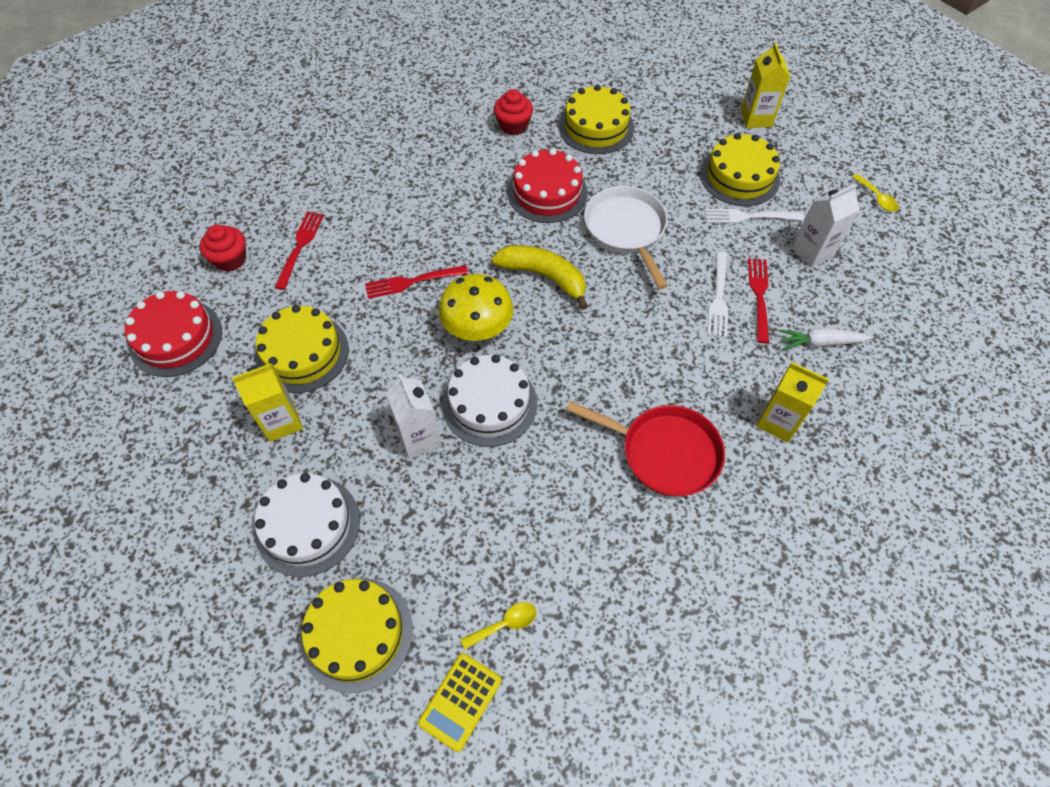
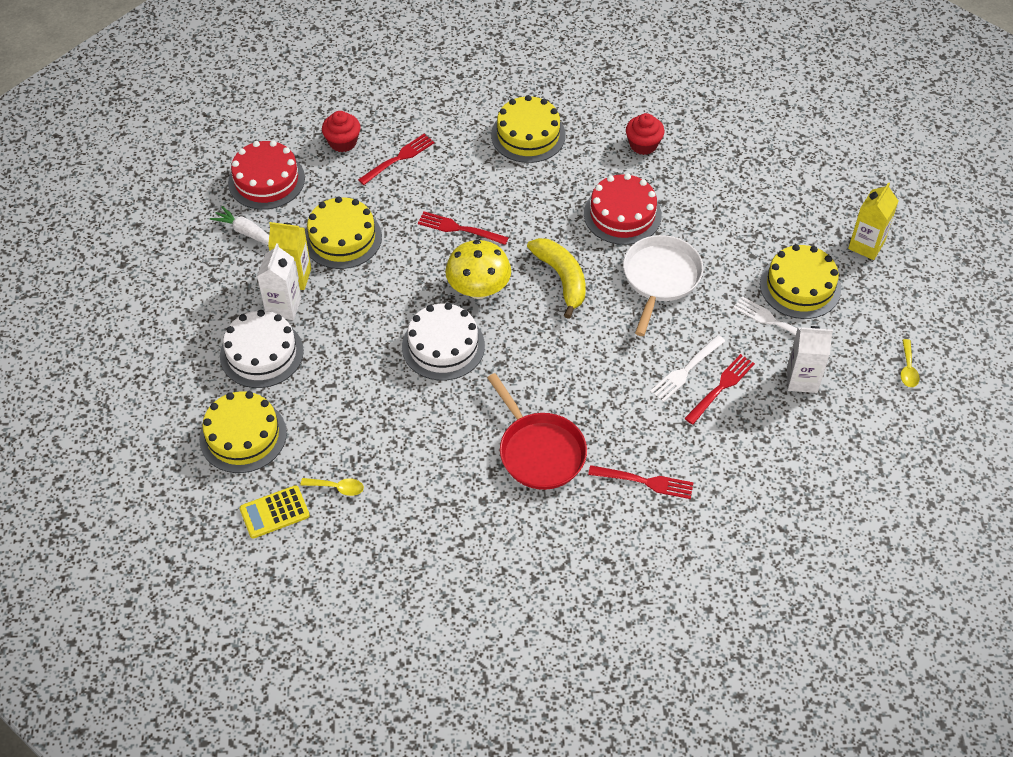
camera: 35 degrees right, 5 degrees down
white carton [385,374,442,459] -> white carton moved to [257,243,301,320]
yellow cake [559,84,634,154] -> yellow cake moved to [491,95,566,163]
yellow carton [756,362,829,442] -> red fork [588,465,694,499]
white carrot [778,328,872,350] -> white carrot moved to [210,206,269,245]

